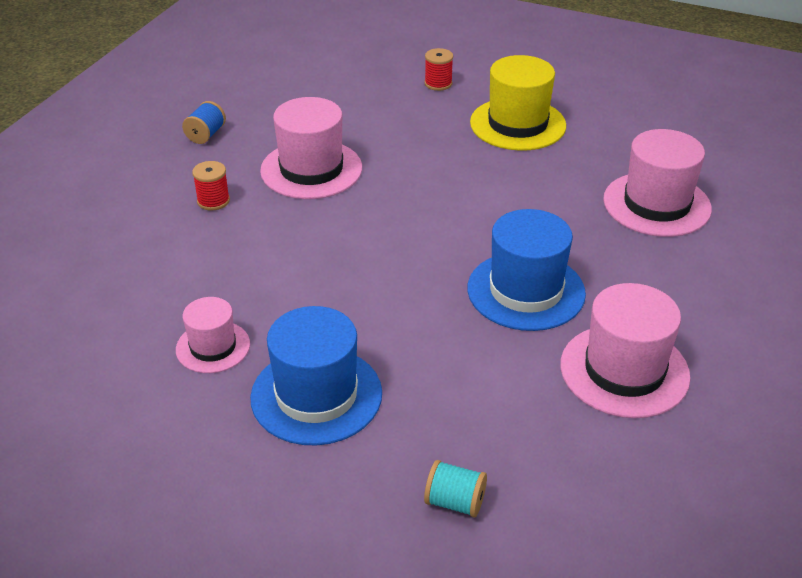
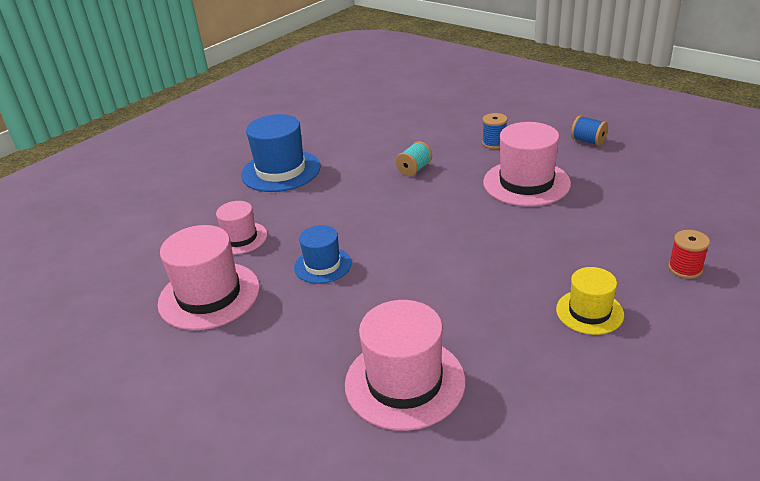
camera: 110 degrees right, 5 degrees down
pink hat [176,297,250,373] -> pink hat moved to [216,201,267,255]
red spool [192,161,230,210] -> blue spool [482,113,507,149]
turquoise spool [424,460,487,517] -> turquoise spool moved to [396,141,432,176]
blue hat [468,209,586,331] -> blue hat [294,225,352,284], size x0.59
yellow hat [470,55,566,151] -> yellow hat [556,267,624,335], size x0.59

